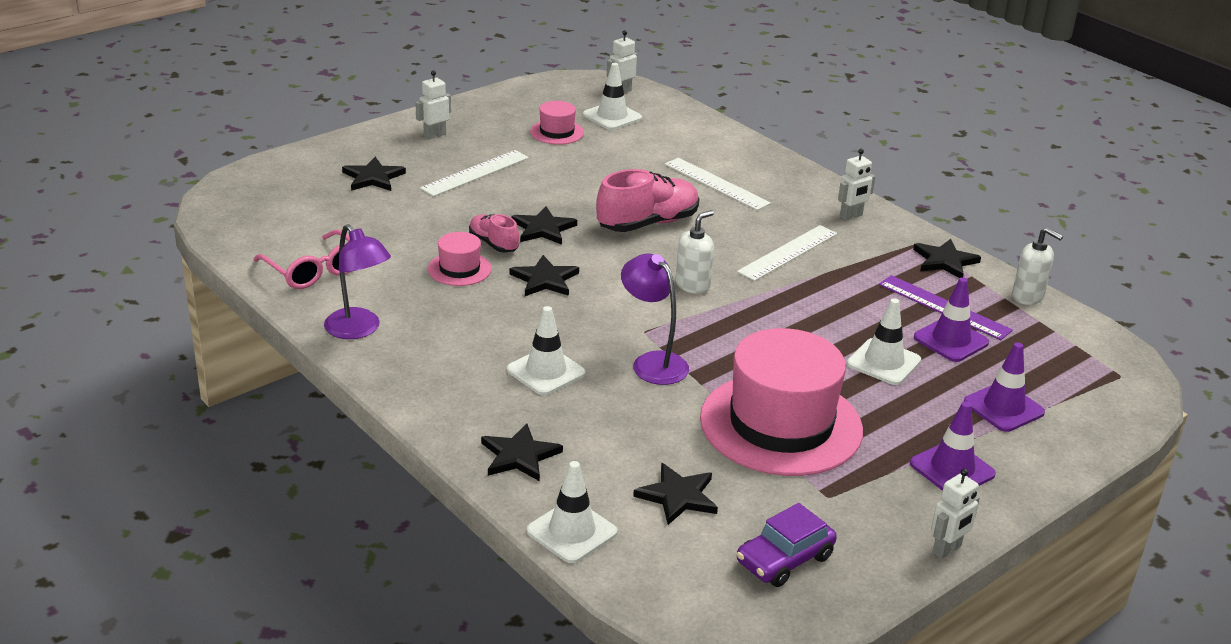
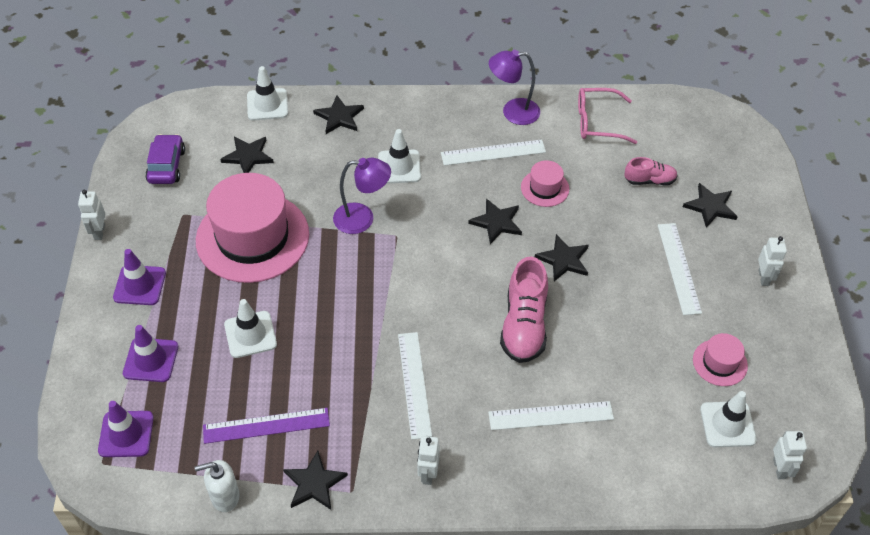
camera: 130 degrees right, 20 degrees up
pink shoe [469,214,519,253] -> pink shoe moved to [624,157,678,185]
white soap dispenser [675,210,714,294] -> none
purple traffic cone [914,277,989,362] -> purple traffic cone moved to [98,401,154,457]
none -> white ruler [441,139,546,166]

